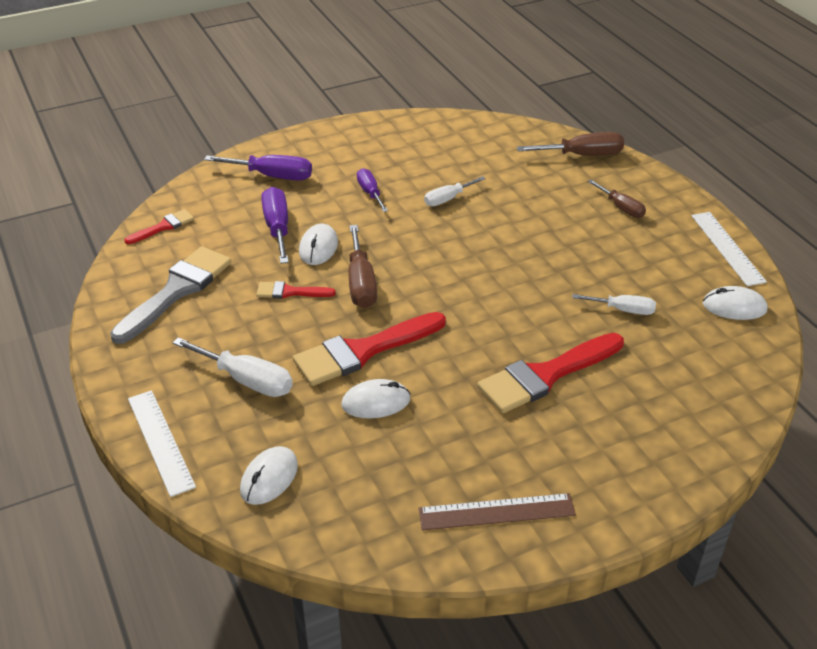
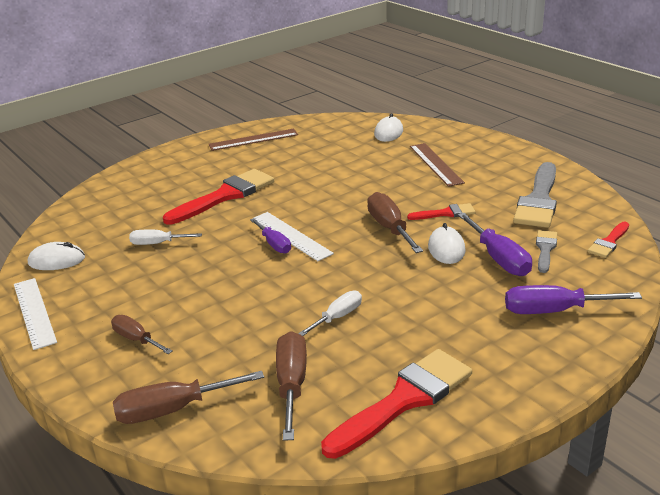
camera: 170 degrees right, 10 degrees down
white ruler [128,390,196,497] -> white ruler moved to [252,212,334,261]
white screwdriver [173,337,293,397] -> brown ruler [410,143,465,187]
red brush [293,312,446,386] -> red brush moved to [321,349,472,459]
white mouse [341,379,411,418] -> none
purple screwdriver [357,168,388,212] -> purple screwdriver moved to [250,218,291,254]
none -> brown screwdriver [276,331,307,441]
none -> grey brush [536,230,557,273]

